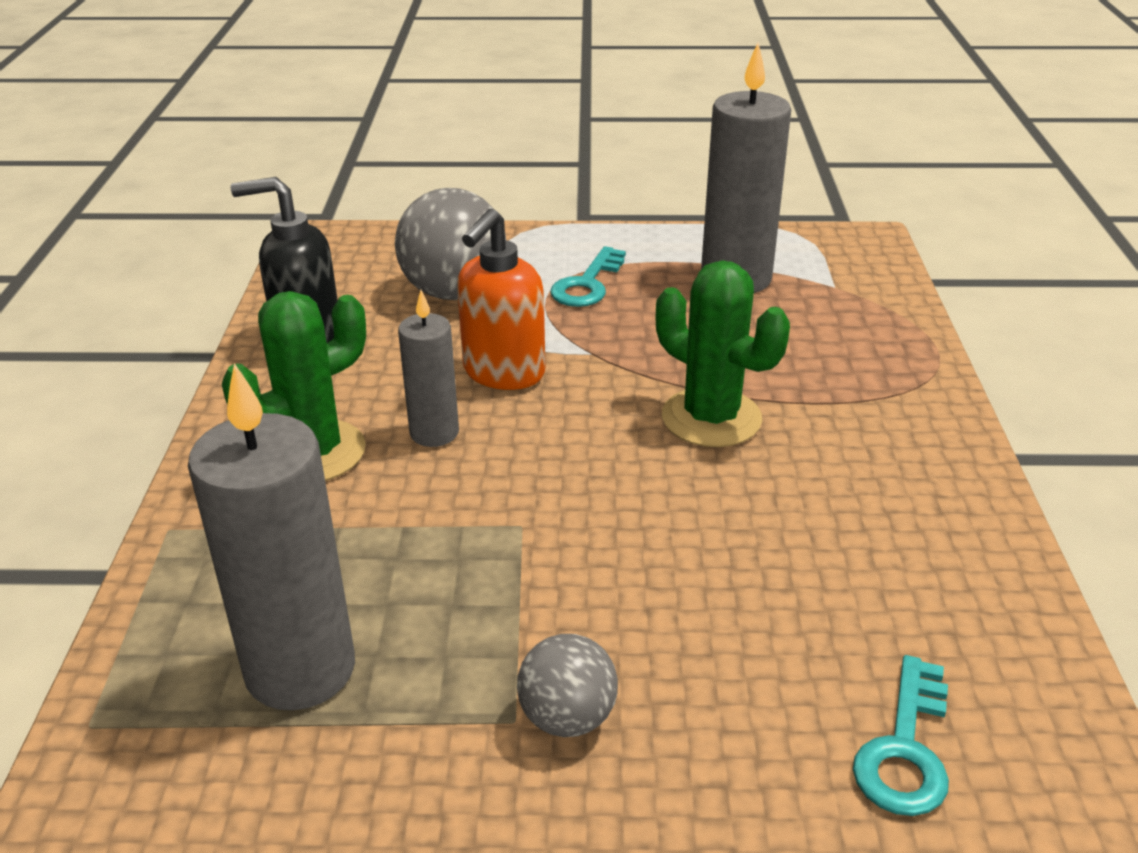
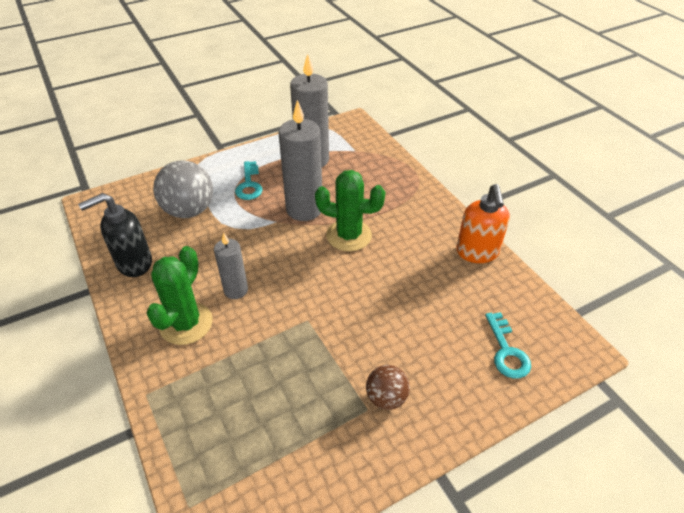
camera: 30 degrees left, 10 degrees up
grey candle [188,363,355,710] -> grey candle moved to [278,100,322,221]
orange soap dispenser [457,208,545,390] -> orange soap dispenser moved to [457,184,510,263]
grey ball [517,634,618,737] -> brown ball [366,365,410,410]

